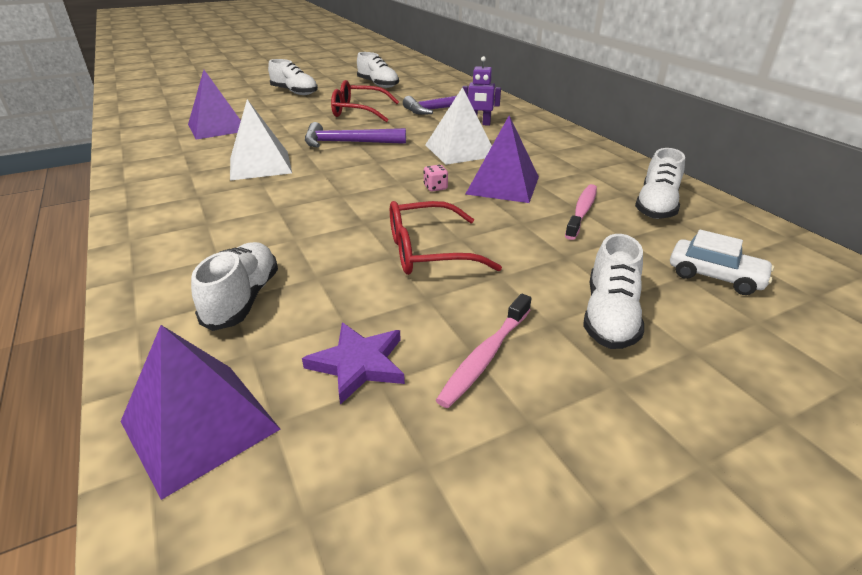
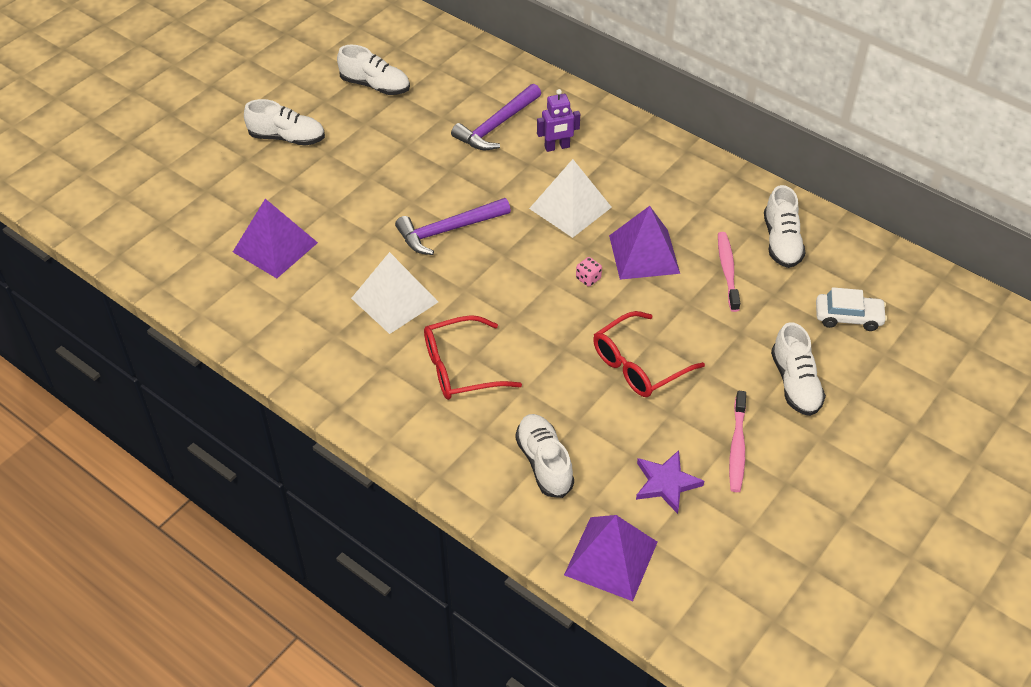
camera: 25 degrees left, 15 degrees up
red glasses [331,80,399,122] -> red glasses moved to [424,315,522,400]

